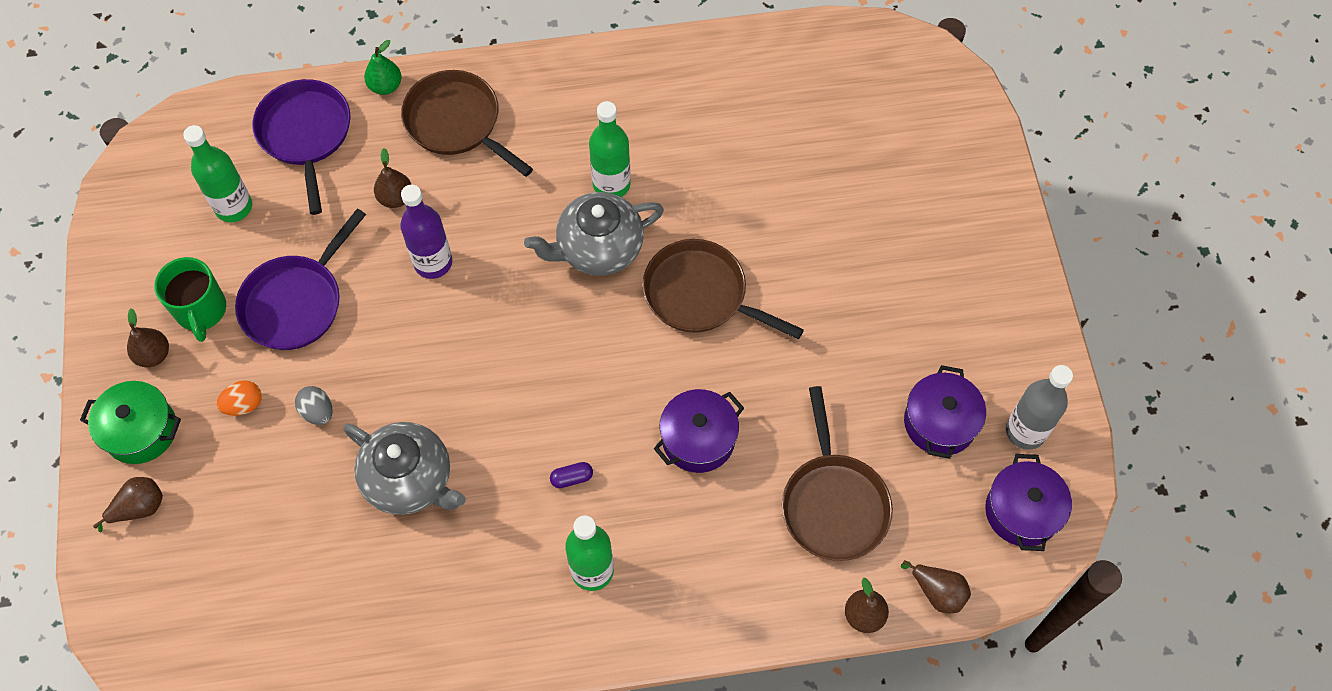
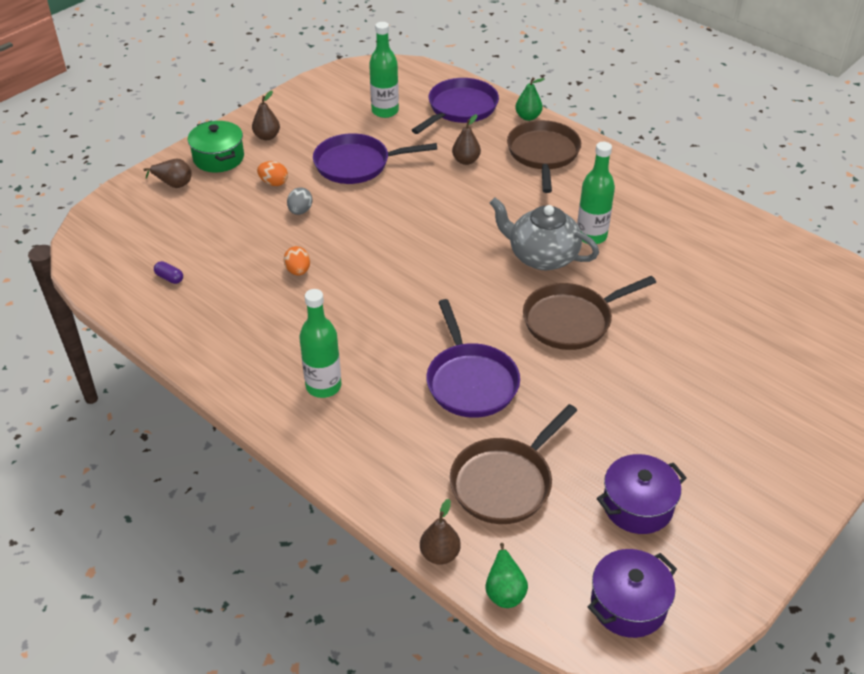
camera: 50 degrees right, 20 degrees down
green mug [154,257,226,342] -> none
grey teapot [344,422,466,515] -> orange egg [284,246,310,276]
purple bottle [400,185,452,279] -> none
purple capsule [550,462,593,488] -> purple capsule moved to [154,261,183,284]
brown pan [643,239,804,339] -> brown pan turned 105 degrees counterclockwise [523,276,656,350]
purple pot [653,389,744,473] -> purple pan [426,299,520,418]
brown pear [901,560,971,613] -> green pear [485,543,528,608]
grey bottle [1006,365,1073,450] -> none

